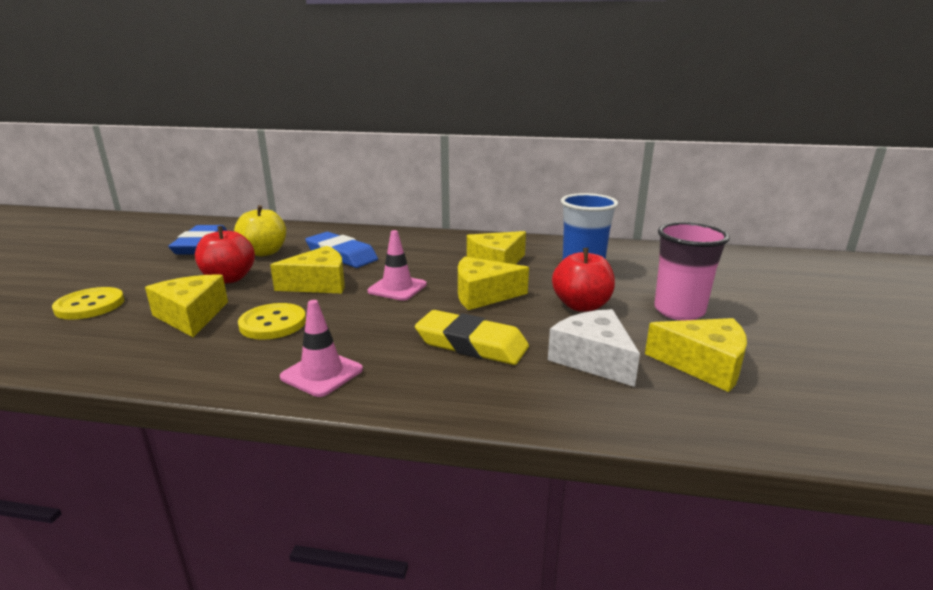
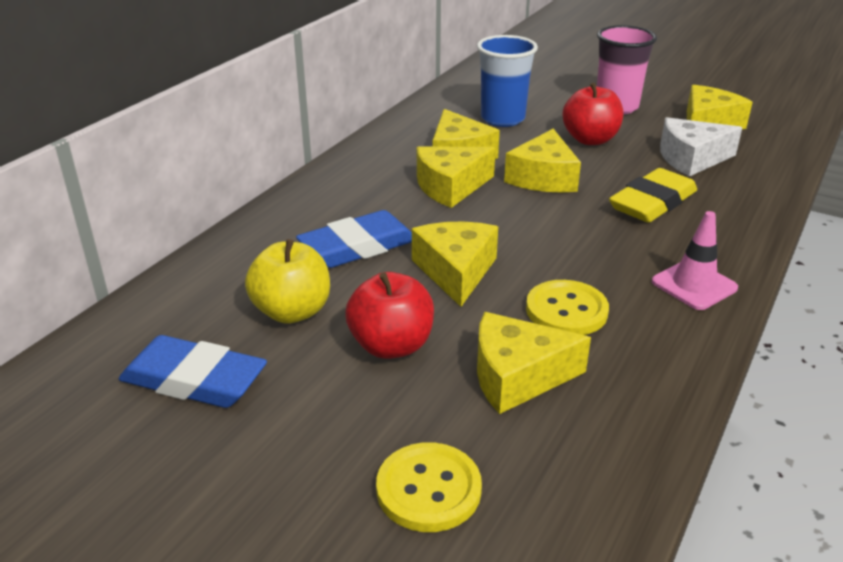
camera: 70 degrees left, 10 degrees up
pink traffic cone [368,230,427,301] -> none
none -> yellow cheese [417,146,496,208]

